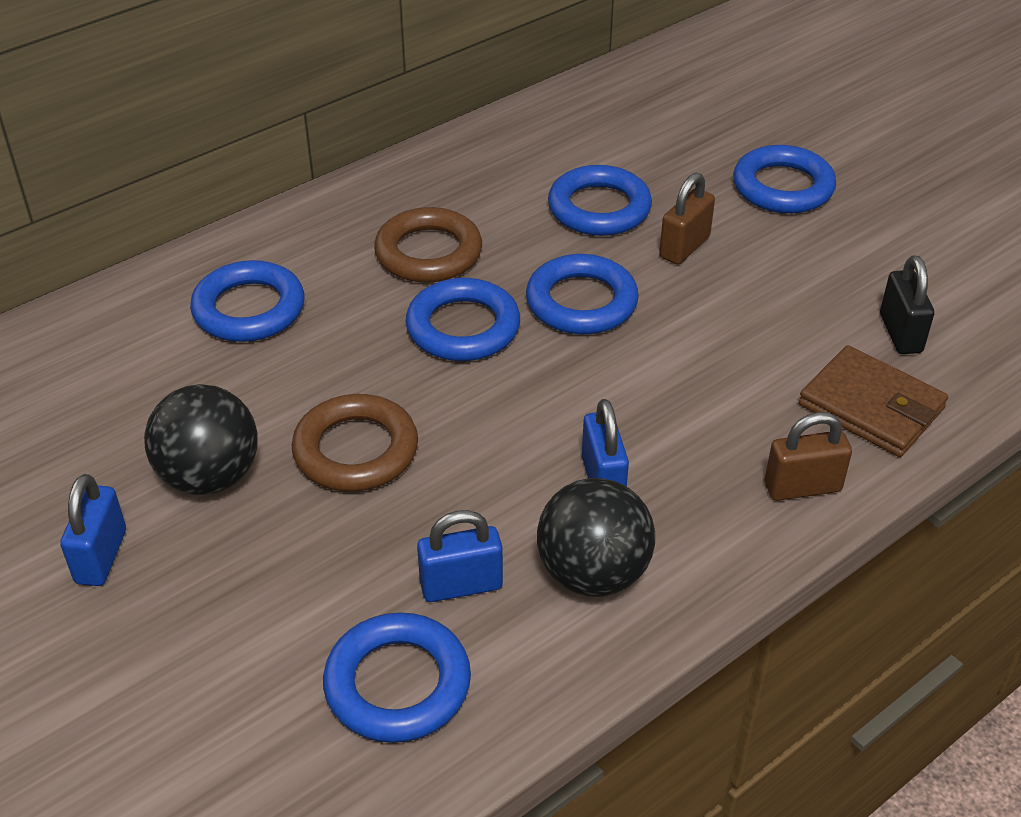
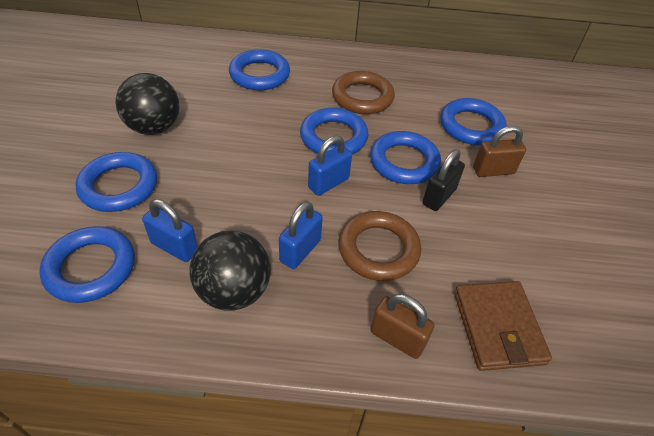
camera: 40 degrees right, 5 degrees up
blue padlock [60,474,126,586] -> blue padlock moved to [308,135,352,196]
brown ring [292,394,418,492] -> brown ring moved to [338,211,421,281]
blue ring [733,145,836,213] -> blue ring moved to [75,152,157,212]
black padlock [880,255,934,354] -> black padlock moved to [423,149,465,211]

